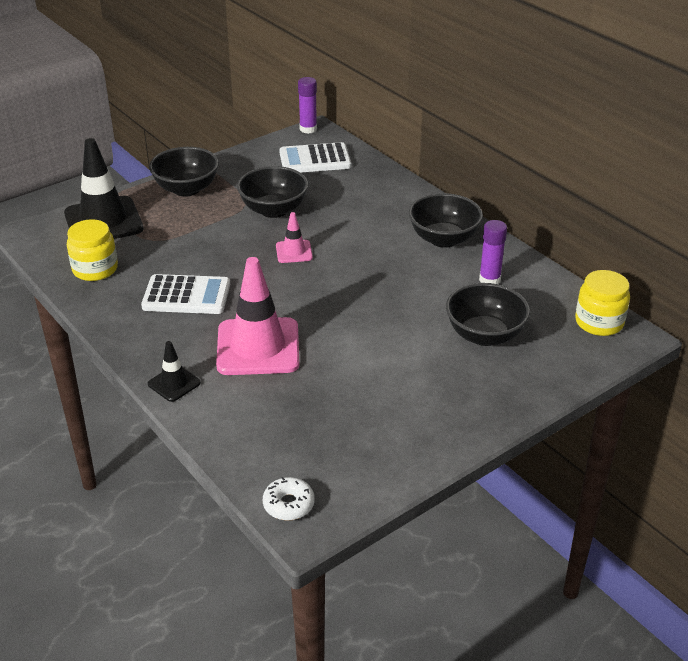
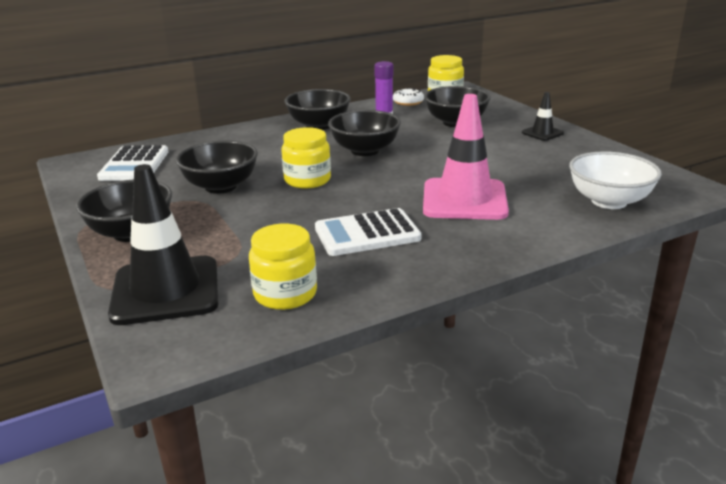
camera: 80 degrees left, 10 degrees down
white calculator [141,274,230,314] -> white calculator turned 120 degrees counterclockwise [315,208,421,256]
black traffic cone [148,341,201,402] -> black traffic cone moved to [522,92,564,141]
white donut [263,477,315,520] -> white donut moved to [393,88,424,106]
pink traffic cone [276,212,313,263] -> yellow jar [282,127,331,189]
purple glue stick [298,77,317,134] -> none
none -> black bowl [328,110,401,156]
none -> white bowl [569,151,662,209]

